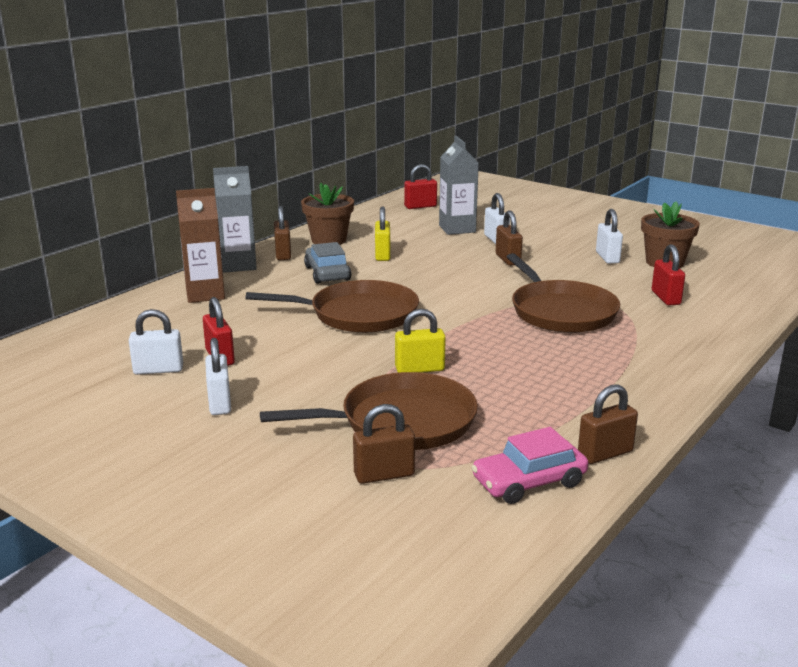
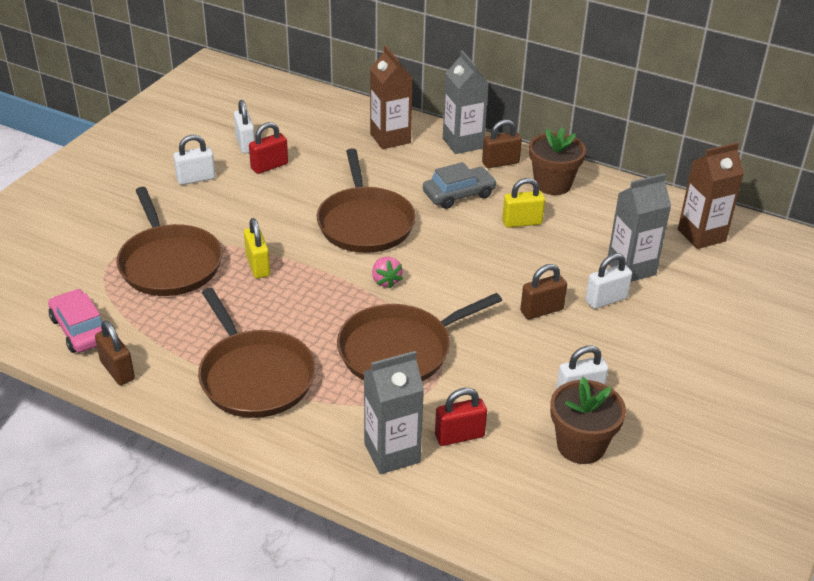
camera: 80 degrees right, 15 degrees up
brown padlock [353,404,415,484] -> none
red padlock [404,164,437,209] -> brown carton [678,142,744,249]
none -> brown pan [198,288,316,418]
none -> grey carton [364,351,424,474]
none -> pink strawberry [372,257,403,289]

